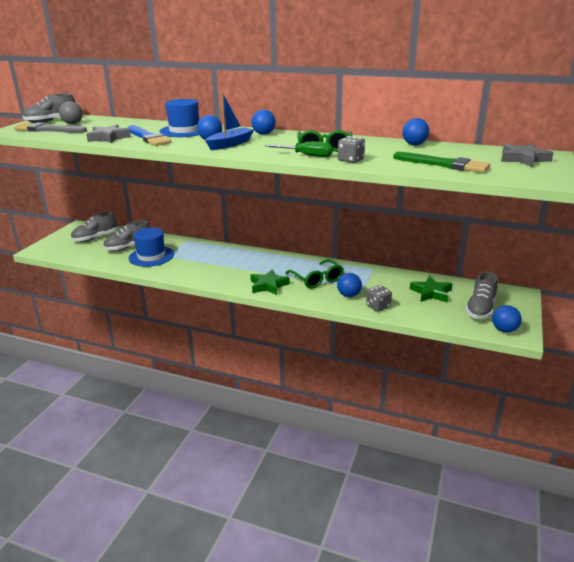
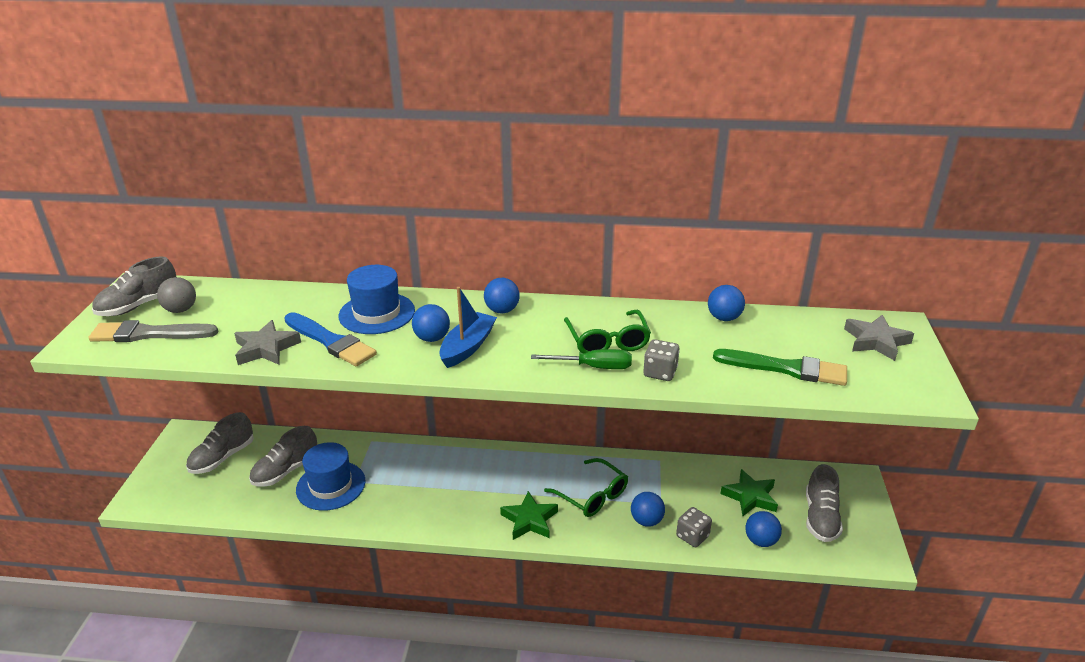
camera: 15 degrees left, 5 degrees up
blue ball [492,305,522,333] -> blue ball moved to [745,511,782,547]

